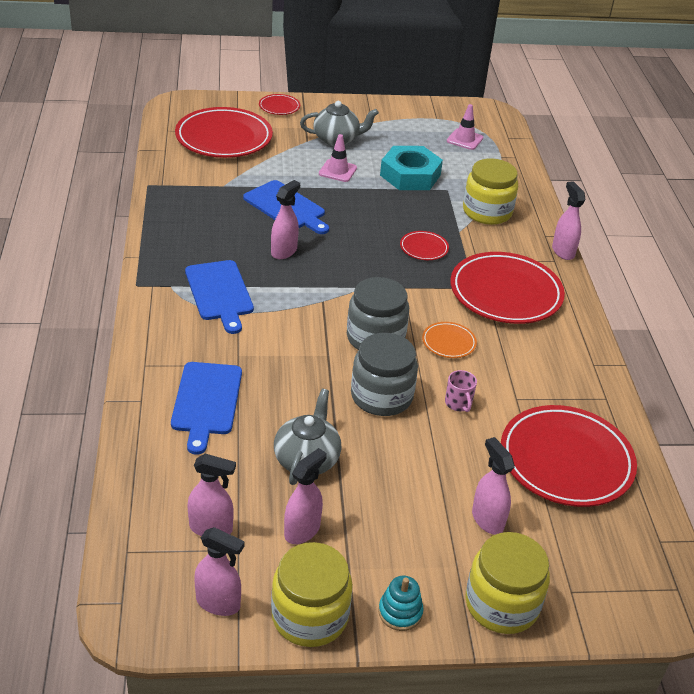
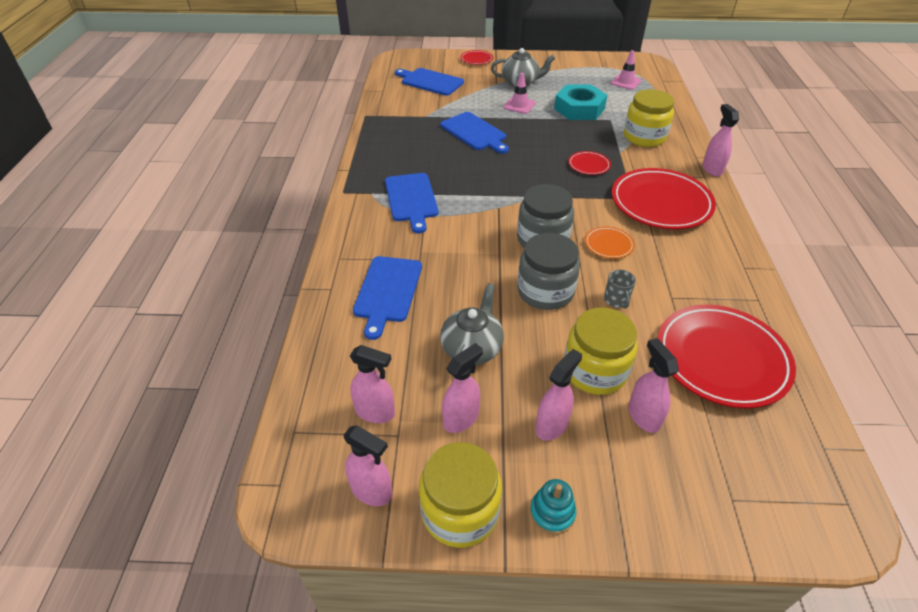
camera: 10 degrees right, 5 degrees up
red plate [175,107,273,158] -> blue cutting board [395,68,464,96]
pink spray bottle [271,180,300,259] -> pink spray bottle moved to [535,349,582,441]
pink mug [445,370,477,412] -> grey mug [604,269,636,309]
yellow jar [465,532,550,634] -> yellow jar moved to [564,307,638,395]

